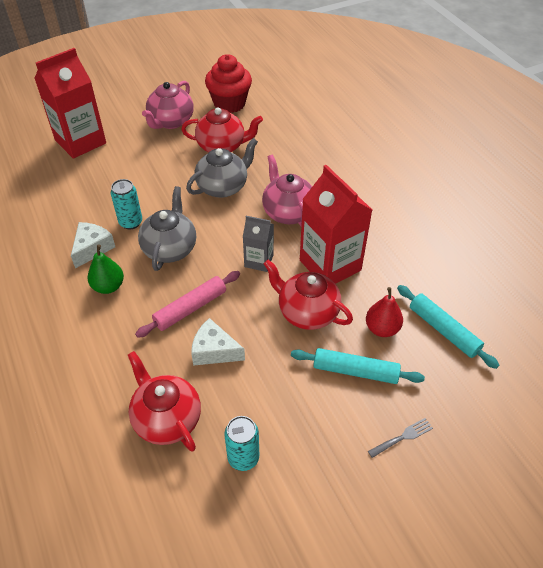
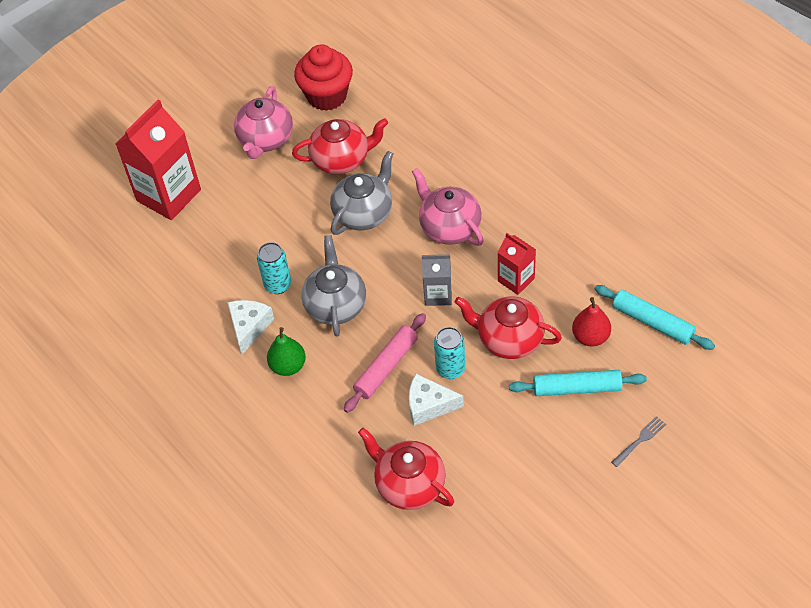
camera: 10 degrees left, 5 degrees up
turquoise can [224,416,259,471] -> turquoise can moved to [434,327,465,379]
red carton [300,165,372,284] -> red carton [498,233,536,295], size x0.53

